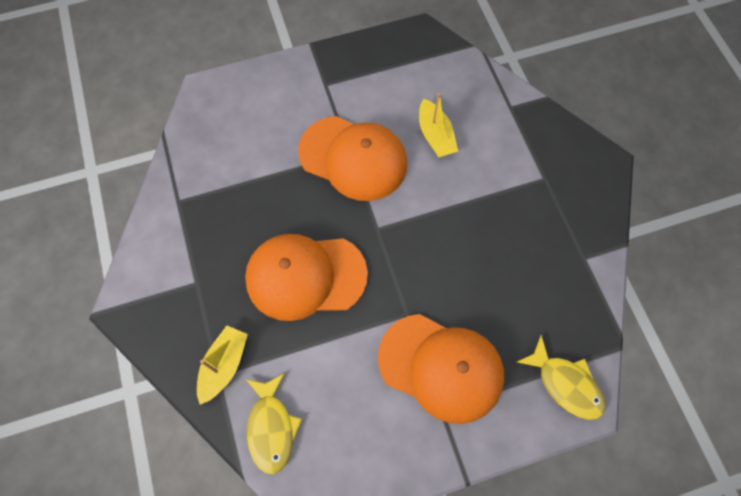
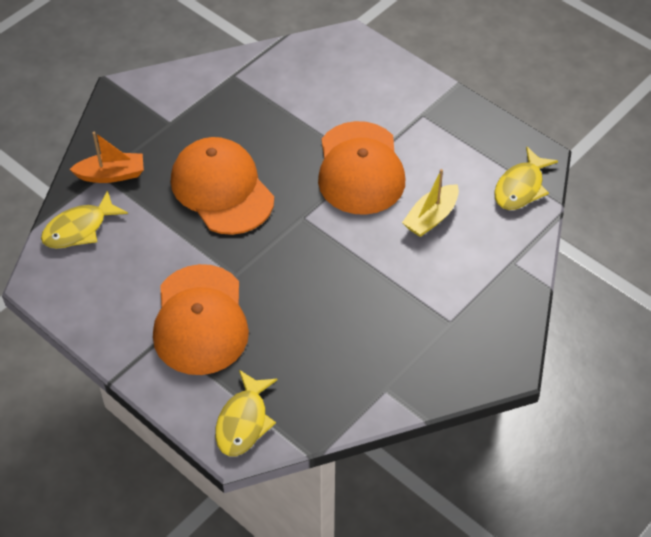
camera: 60 degrees right, 15 degrees down
yellow boat [197,325,248,405] -> orange boat [69,131,144,183]
none -> yellow fish [494,146,558,210]

